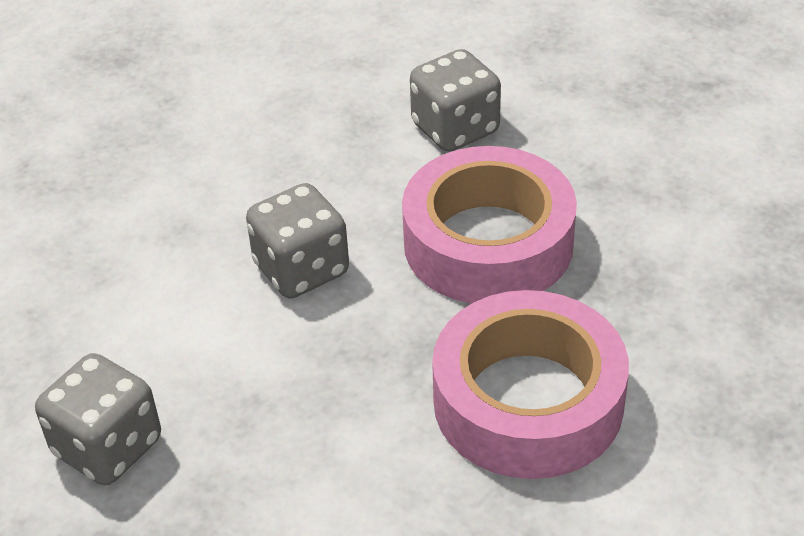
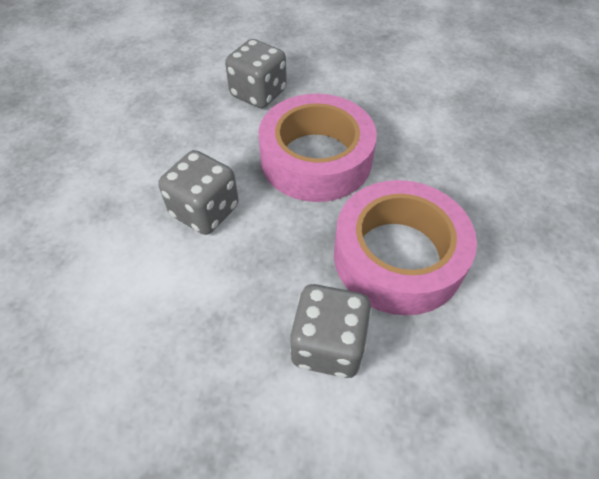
camera: 25 degrees left, 10 degrees up
grey dice [35,353,161,485] -> grey dice moved to [290,284,372,378]

